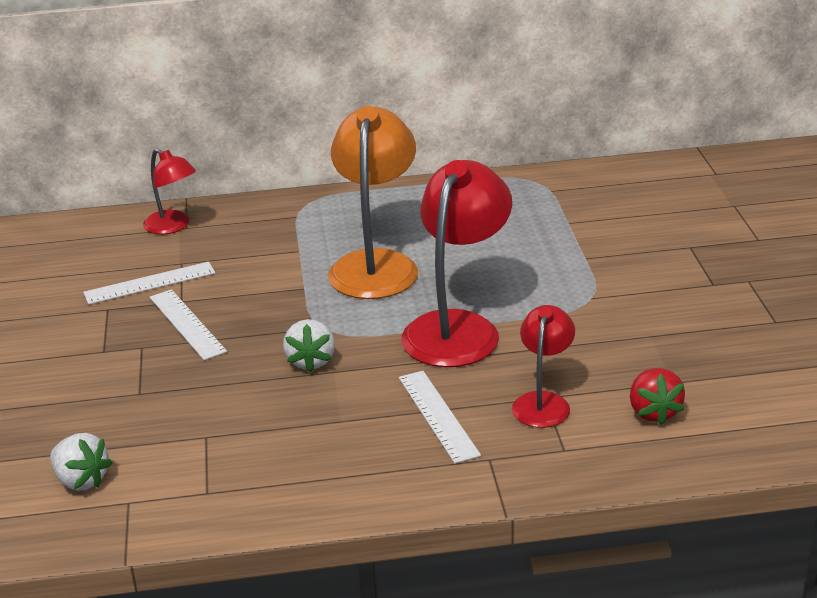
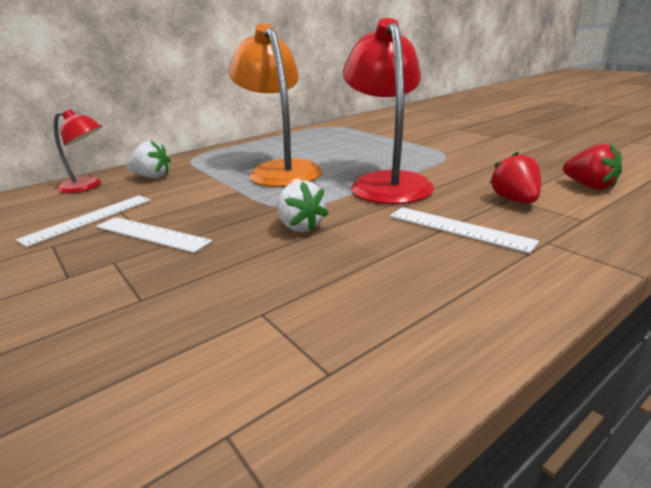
camera: 30 degrees left, 5 degrees down
white strawberry [50,433,113,491] -> white strawberry moved to [126,141,171,178]
red lamp [512,305,575,428] -> red strawberry [489,152,541,203]

